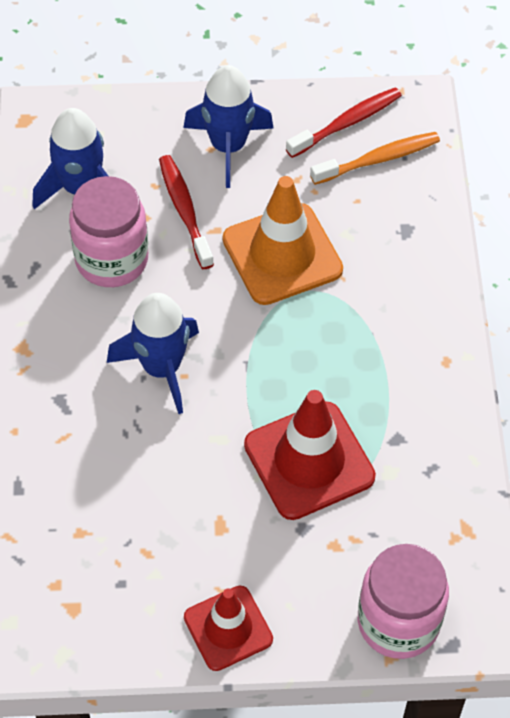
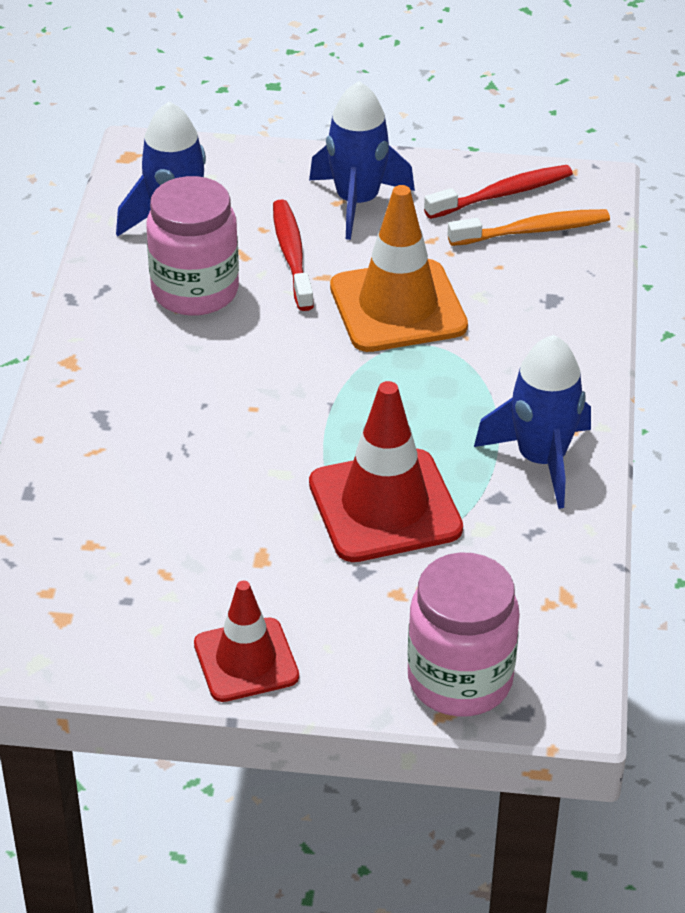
camera: 10 degrees right, 15 degrees down
blue rocket [107,293,199,414] -> blue rocket moved to [474,335,591,509]

